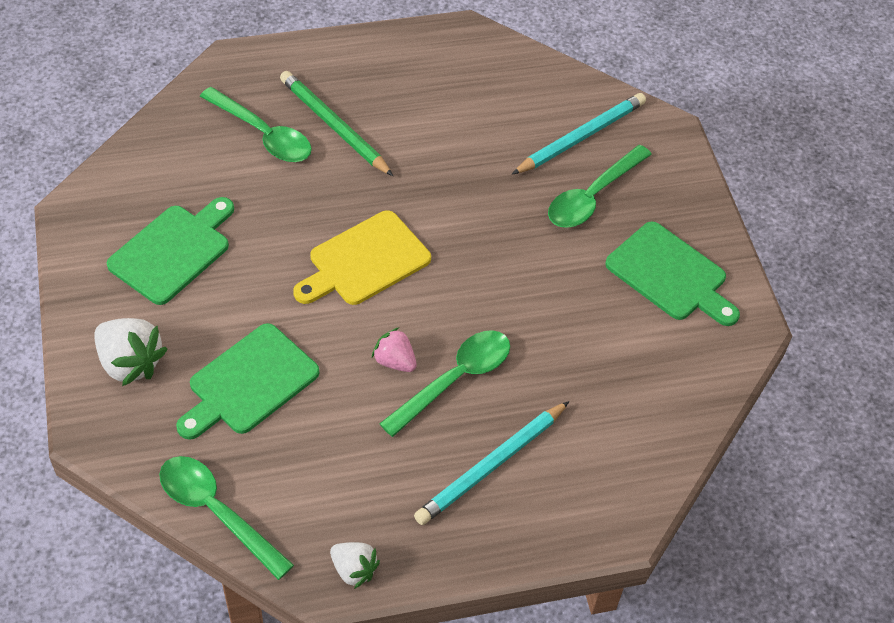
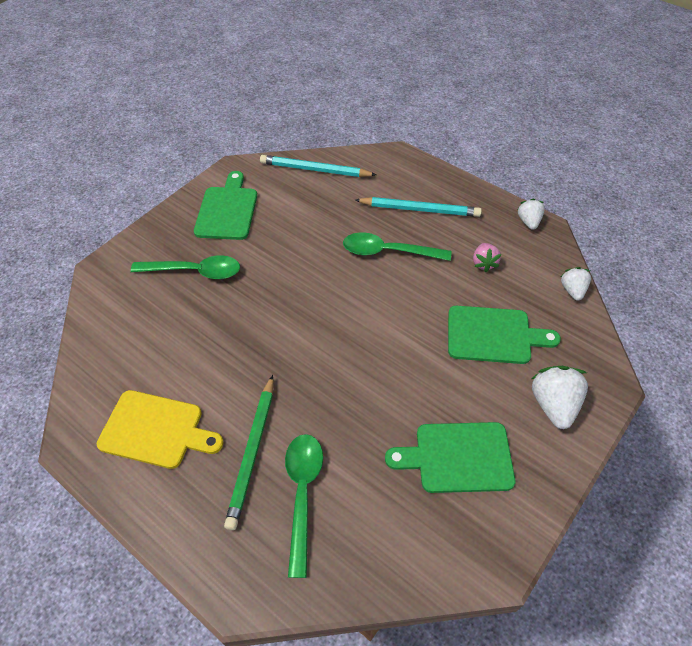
camera: 125 degrees left, 0 degrees up
green spoon [159,456,294,580] -> white strawberry [561,267,591,301]
yellow cutting board [293,210,431,305] -> yellow cutting board moved to [97,390,224,469]
pink strawberry [372,327,417,372] -> pink strawberry moved to [473,243,502,272]
turquoise pencil [512,93,646,174] -> turquoise pencil moved to [260,155,376,177]

